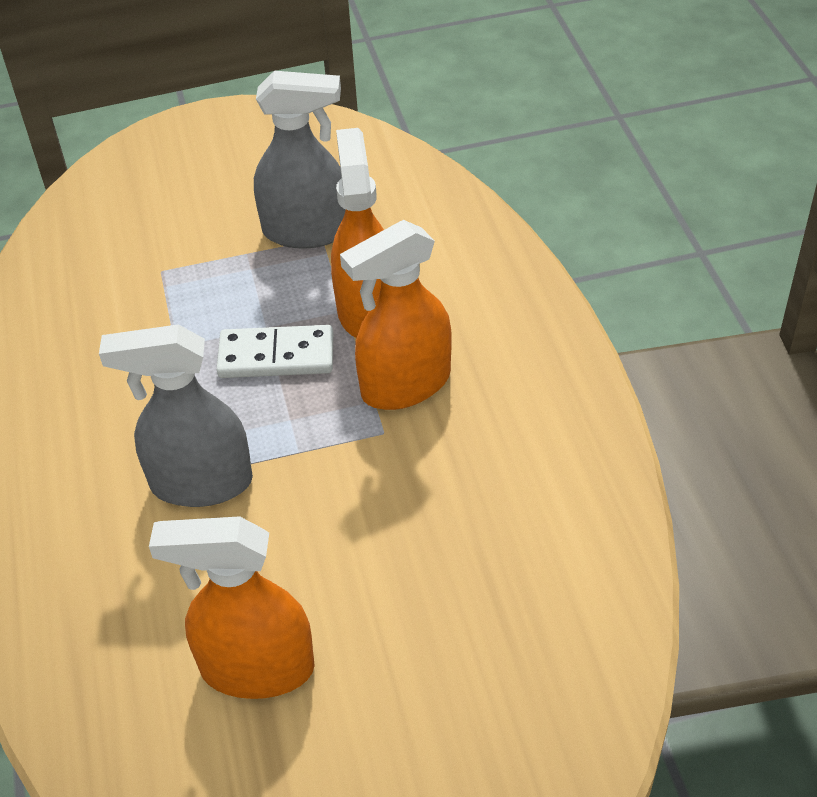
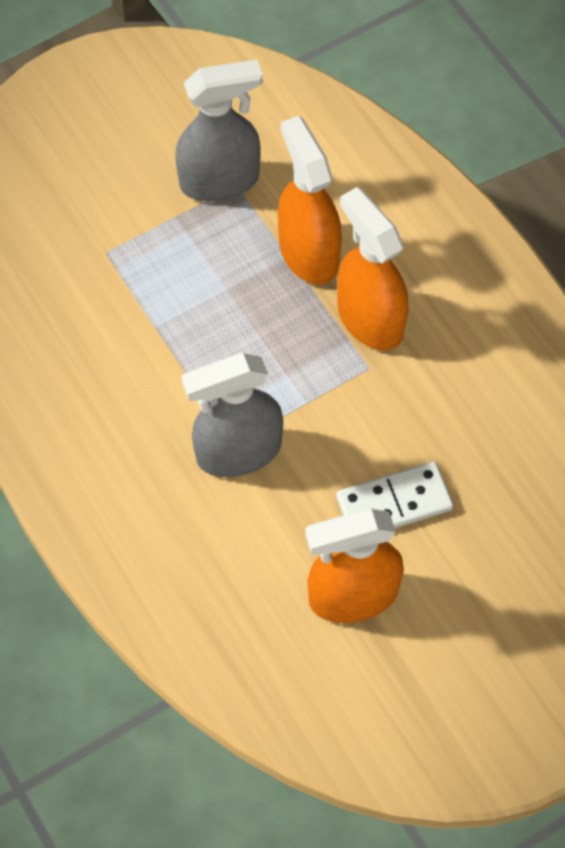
camera: 20 degrees left, 15 degrees up
white domino [216,325,333,378] -> white domino moved to [336,462,453,528]
orange spray bottle [340,220,452,410] -> orange spray bottle turned 105 degrees clockwise [337,187,409,351]

